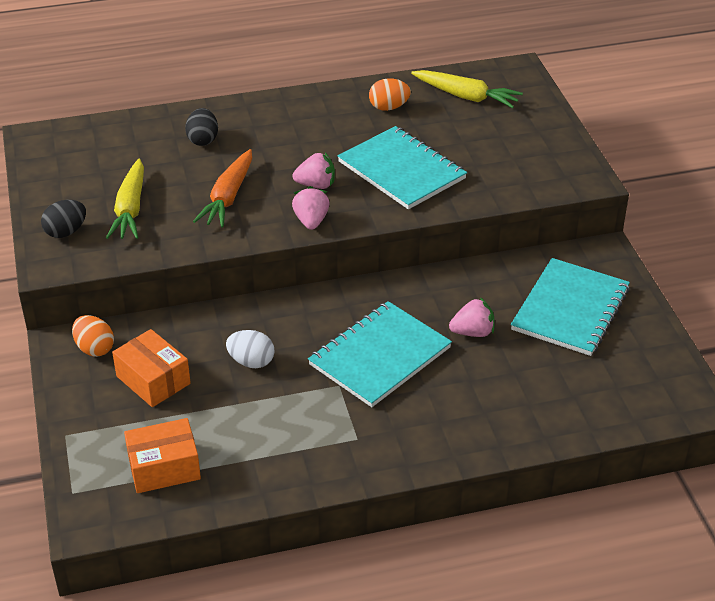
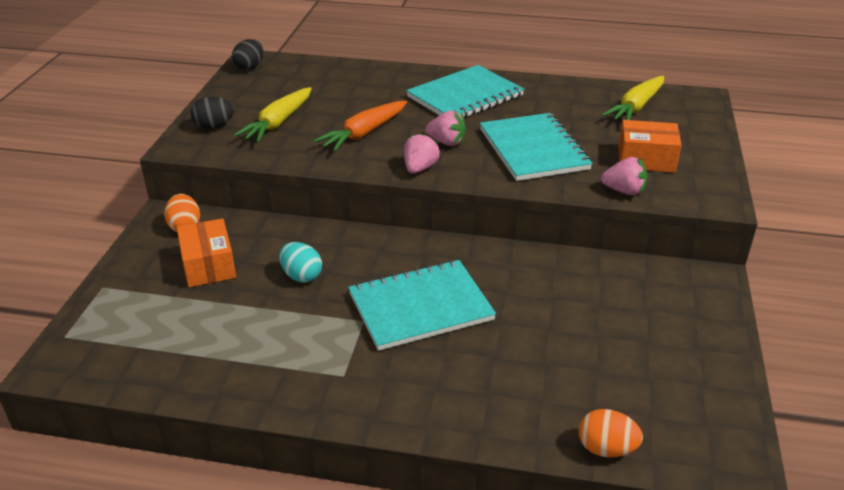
camera: 25 degrees right, 5 degrees down
orange box [124,418,201,493] -> orange box moved to [618,120,682,173]
black egg [185,108,218,146] -> black egg moved to [232,39,263,70]
white egg [226,330,275,368] -> turquoise egg [279,242,322,283]
orange egg [369,78,411,111] -> orange egg moved to [579,409,643,457]
yellow carrot [411,70,523,108] -> yellow carrot turned 75 degrees clockwise [602,76,664,120]
pink strawberry [449,297,495,337] -> pink strawberry moved to [601,157,648,195]
turquoise notebook [511,258,630,356] -> turquoise notebook moved to [406,65,524,118]

